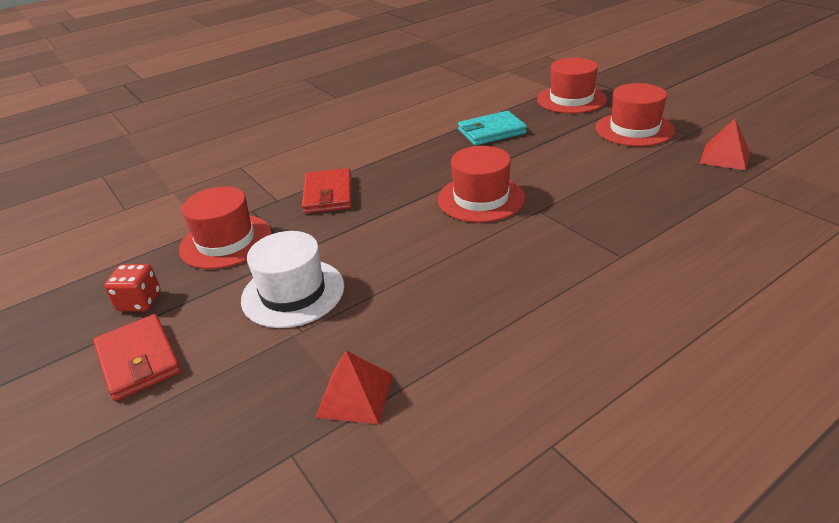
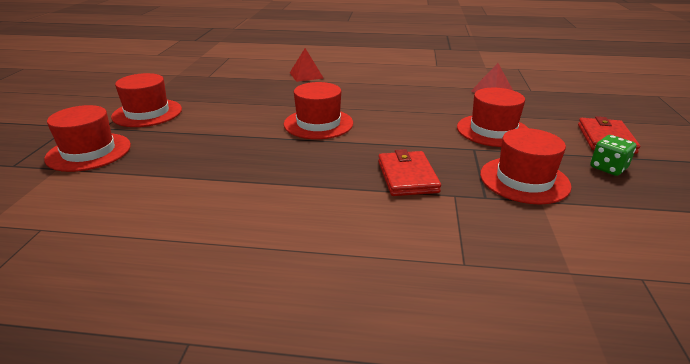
camera: 140 degrees left, 5 degrees down
red dice [104,264,161,311] -> green dice [590,135,637,176]
white hat [241,231,344,328] -> red hat [457,88,528,147]
red wallet [302,168,352,214] -> red wallet turned 45 degrees counterclockwise [378,149,441,196]
turquoise wallet [458,111,527,146] -> none
red pyramid [700,118,750,170] -> red pyramid moved to [290,48,324,82]

